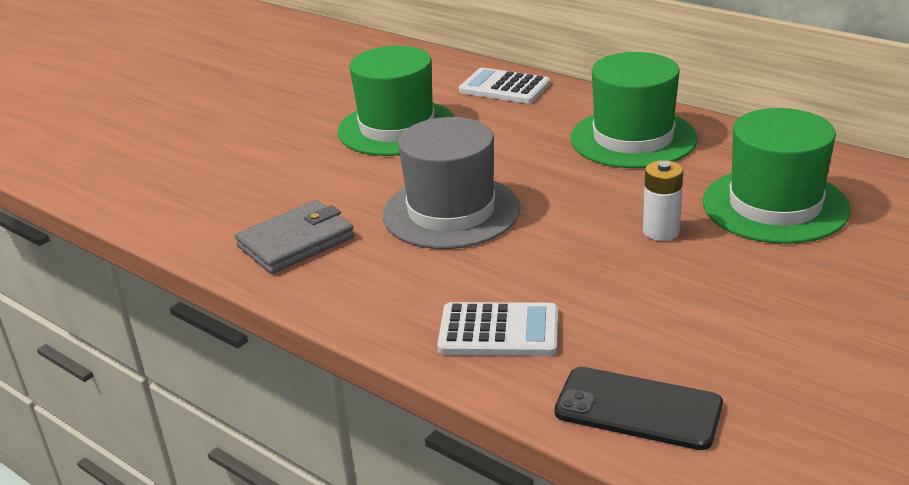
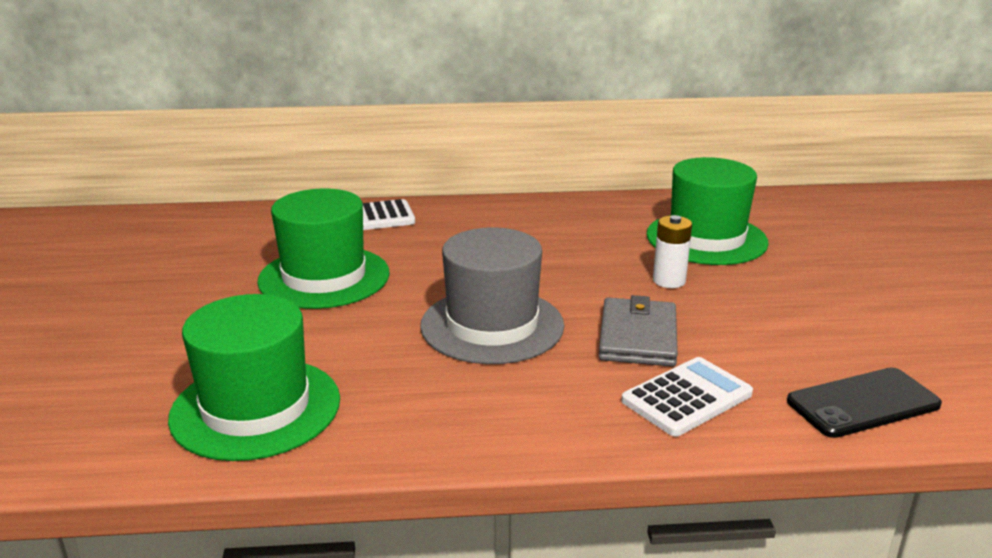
camera: 45 degrees left, 5 degrees down
grey wallet [235,200,354,274] -> grey wallet moved to [599,295,678,367]
green hat [570,52,698,168] -> green hat moved to [168,294,340,461]

